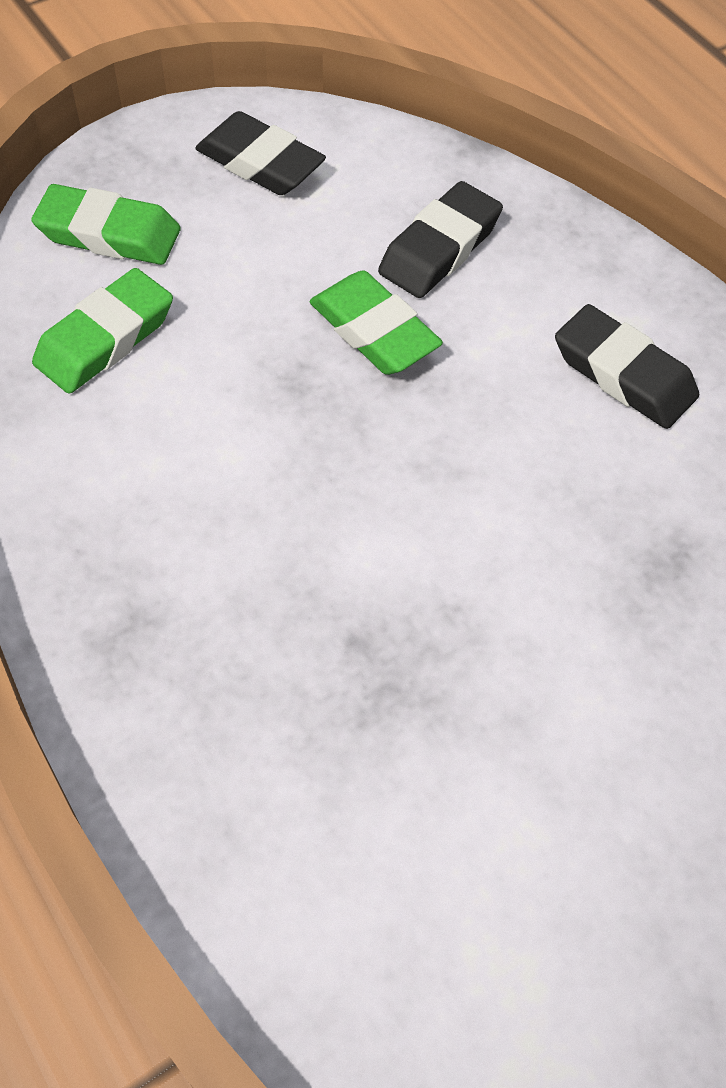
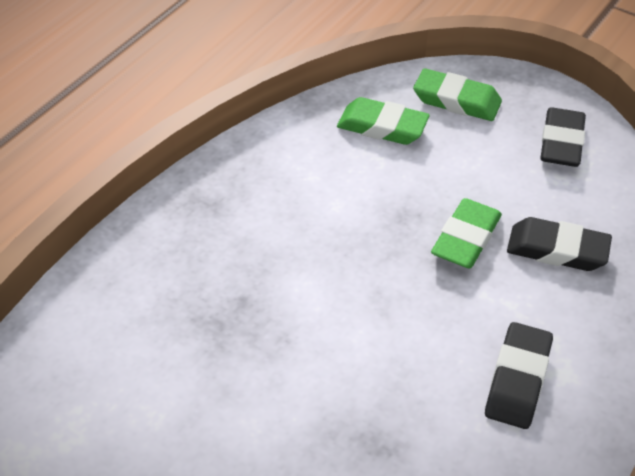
camera: 70 degrees right, 10 degrees down
green eraser [31,184,181,265] -> green eraser turned 60 degrees counterclockwise [413,68,502,121]

